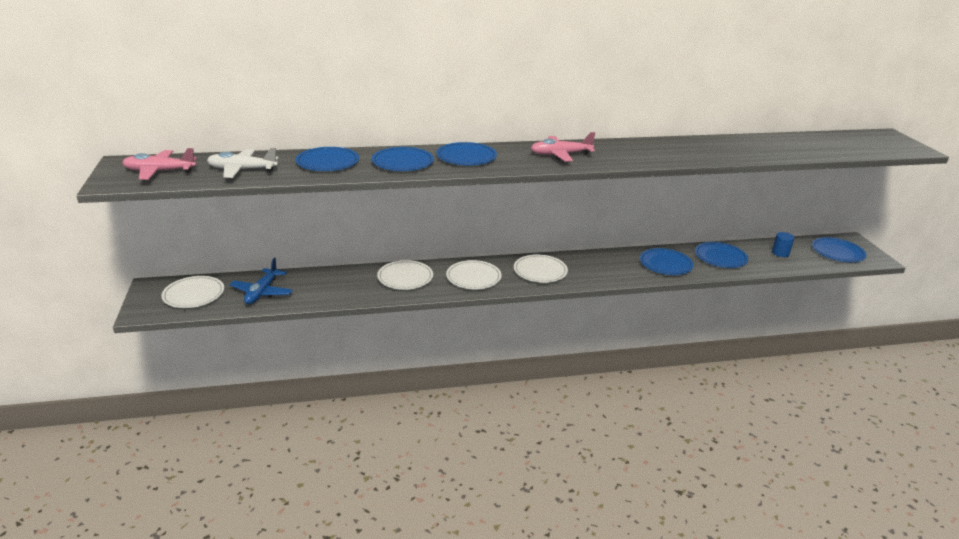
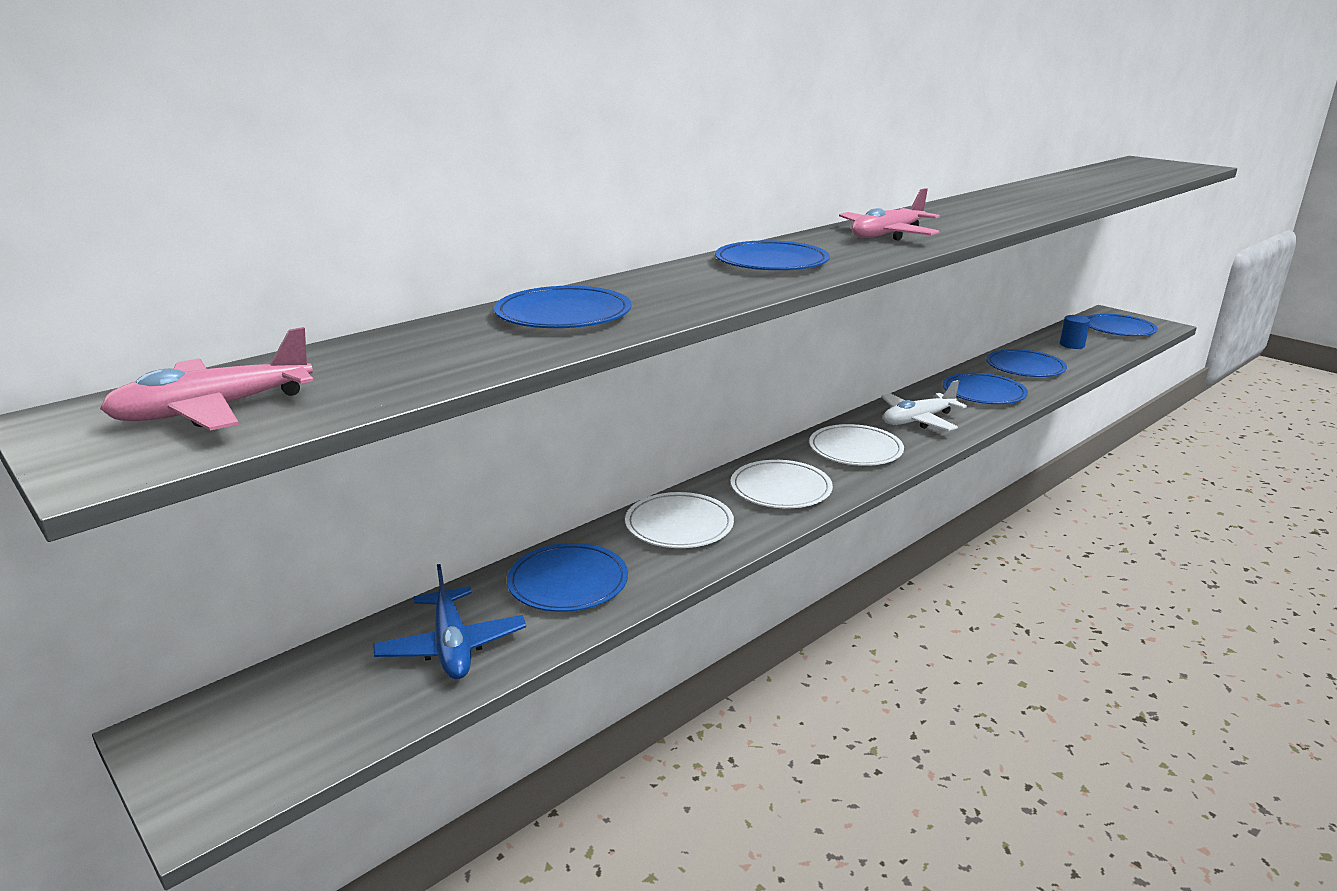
camera: 30 degrees left, 5 degrees down
white plate [161,276,224,308] -> none
white plane [207,148,279,178] -> white plane moved to [881,380,967,431]
blue plate [372,147,434,171] -> blue plate moved to [507,543,628,612]

